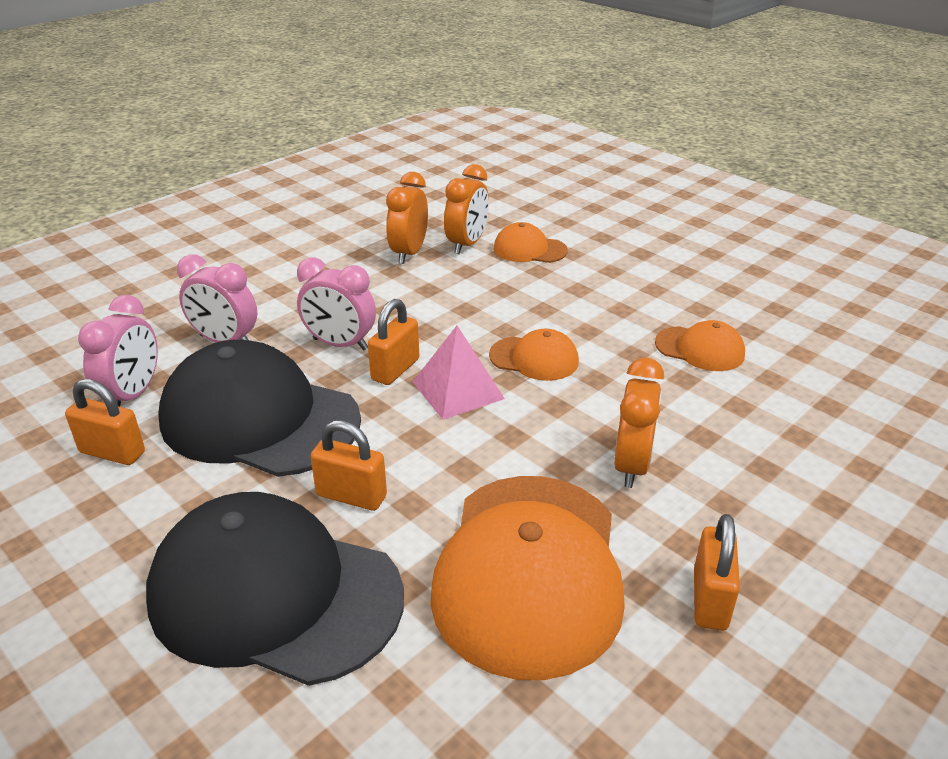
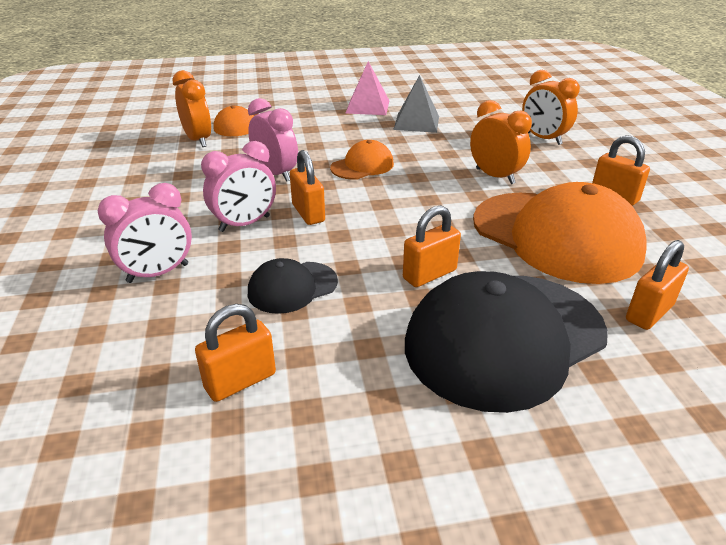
camera: 55 degrees left, 0 degrees up
pink clock [78,295,158,407] -> pink clock moved to [248,98,298,182]
black cap [158,340,361,477] -> black cap [248,258,338,314], size x0.48
orange clock [386,172,428,264] -> orange clock moved to [522,70,580,145]
pink pyramid [413,326,505,420] -> pink pyramid moved to [346,61,390,115]
orange cap [655,320,745,371] -> grey pyramid [393,75,439,133]
none -> orange padlock [626,240,689,330]

